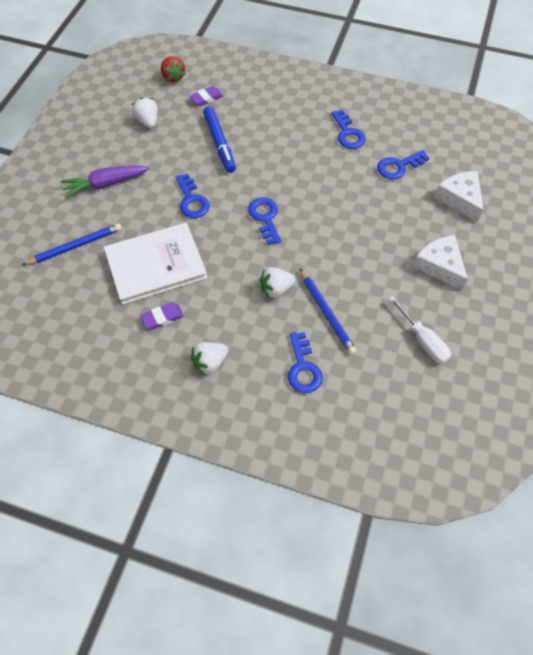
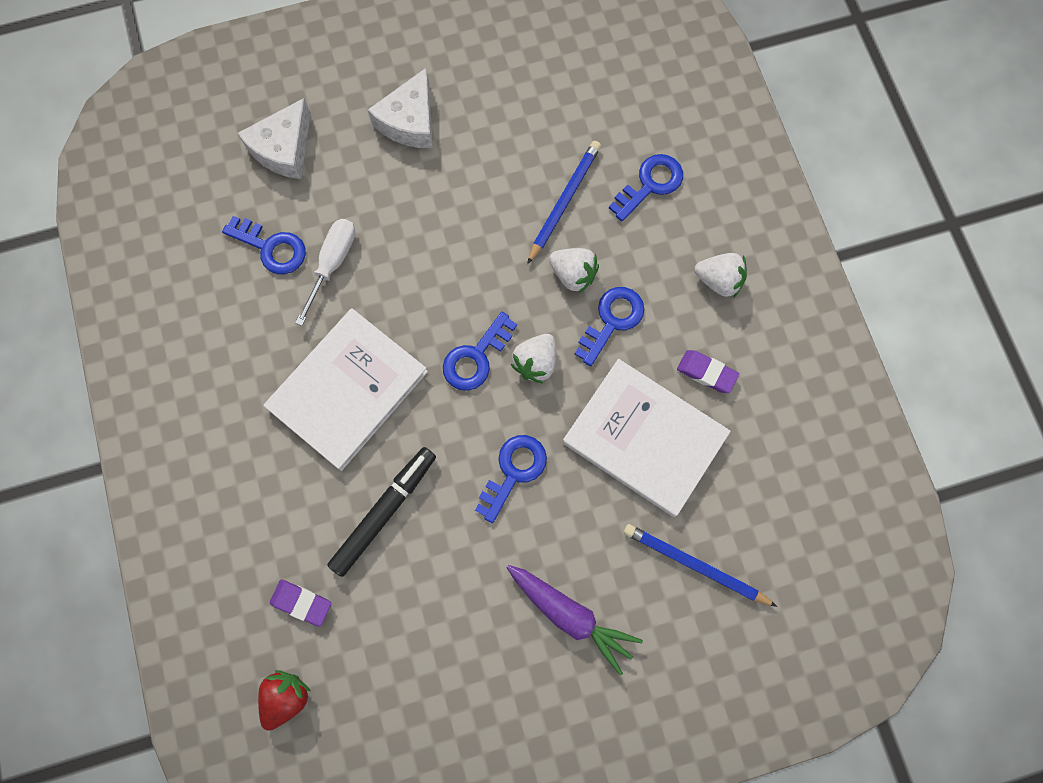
camera: 125 degrees left, 15 degrees up
white strawberry [132,97,158,128] -> white strawberry moved to [511,334,556,384]
blue marker [203,106,236,173] -> black marker [327,447,436,577]
blue key [331,109,366,149] -> blue key moved to [575,287,644,366]
white screwdriver [389,296,451,364] -> white screwdriver moved to [295,219,355,326]
none -> white book [263,308,428,471]

